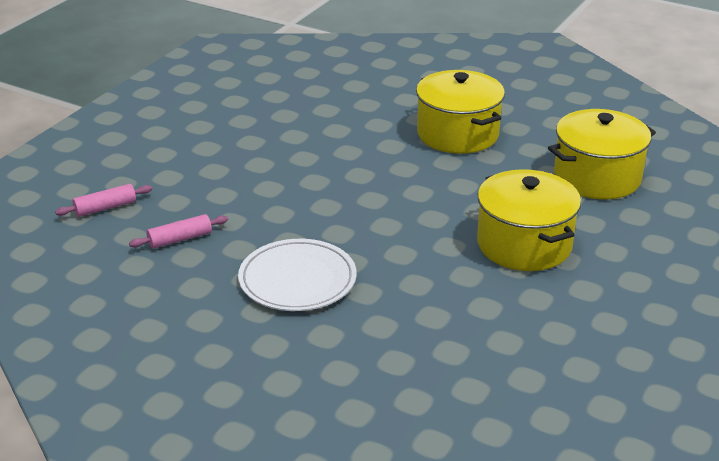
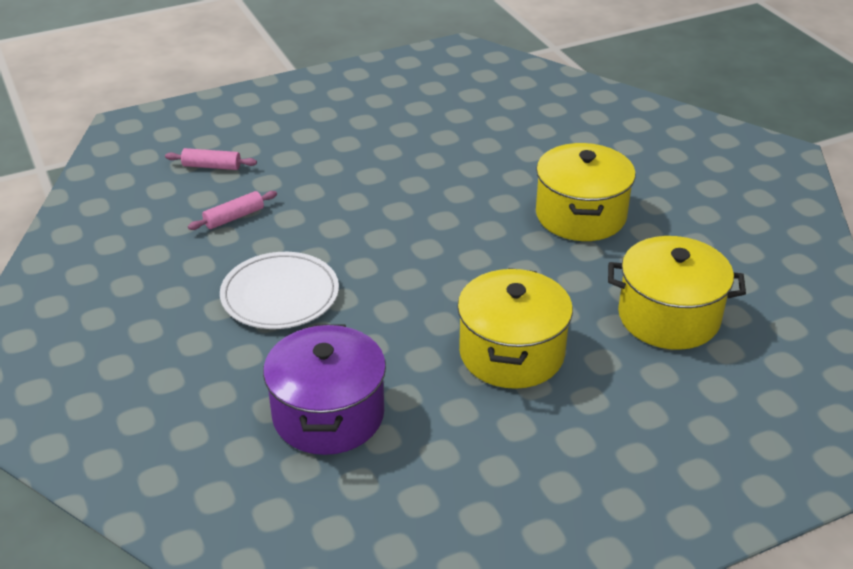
camera: 35 degrees right, 5 degrees up
pink rolling pin [129,214,228,249] -> pink rolling pin turned 45 degrees counterclockwise [188,191,277,230]
none -> purple pot [263,324,386,455]

